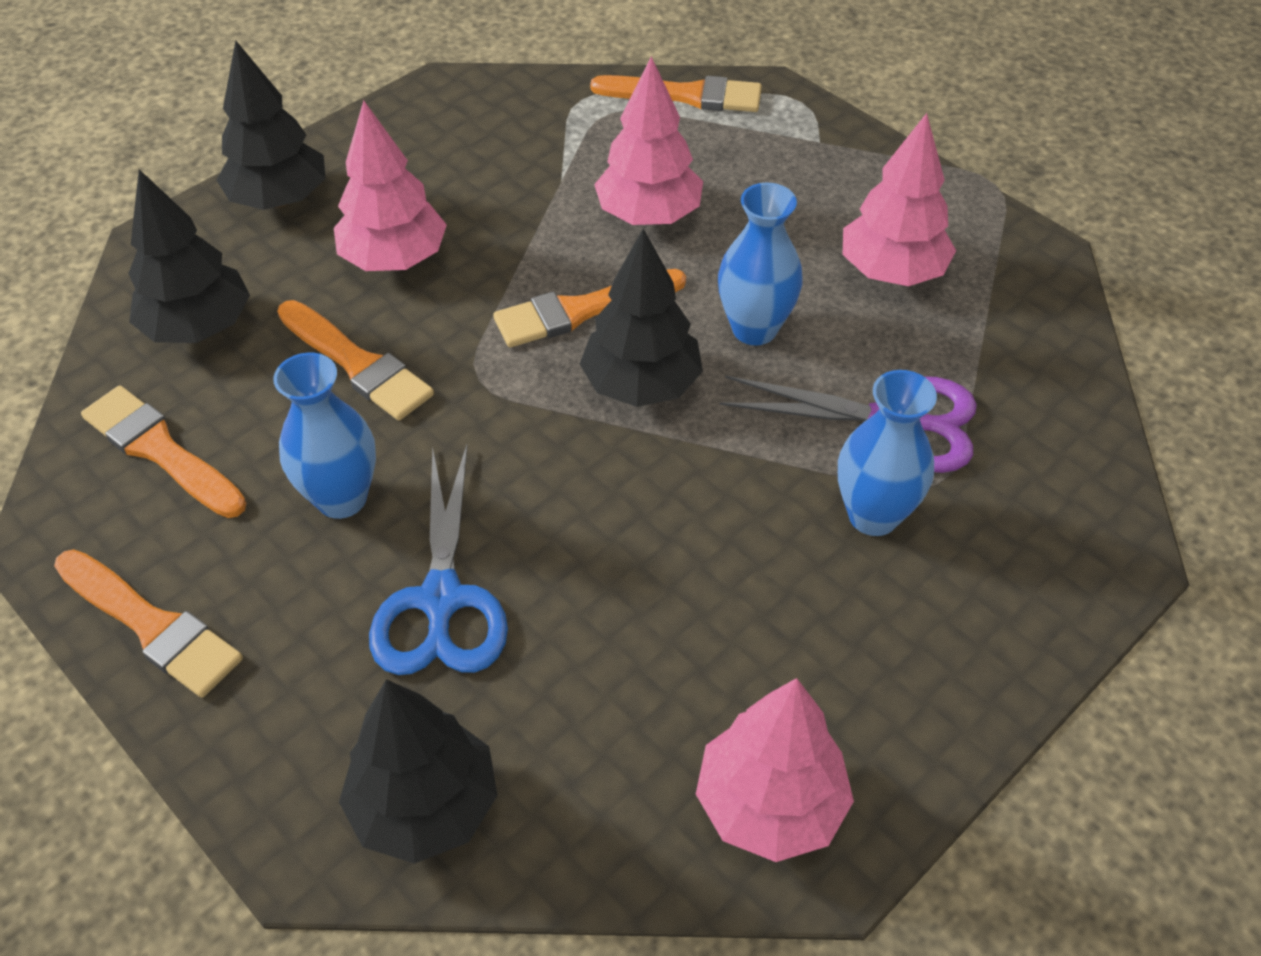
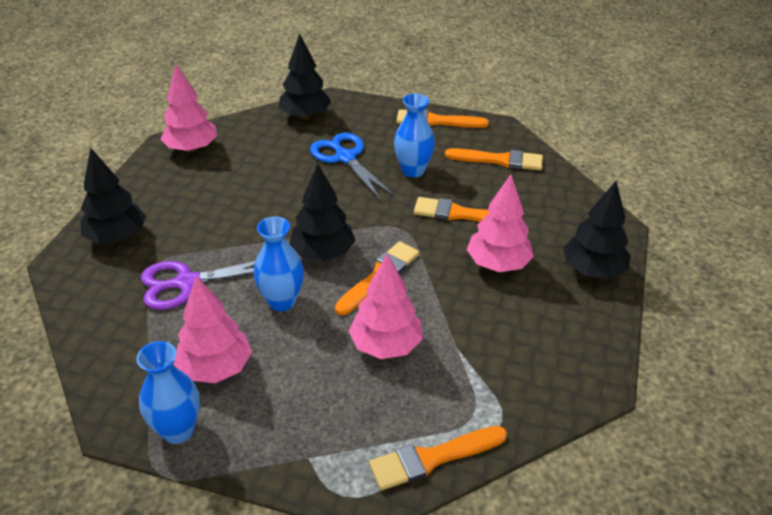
camera: 150 degrees right, 10 degrees down
black tree [128,169,250,343] -> black tree moved to [80,148,146,244]
blue vase [838,370,937,536] -> blue vase moved to [136,341,200,444]

